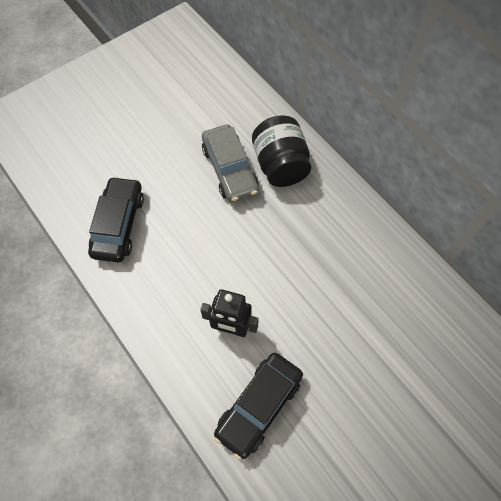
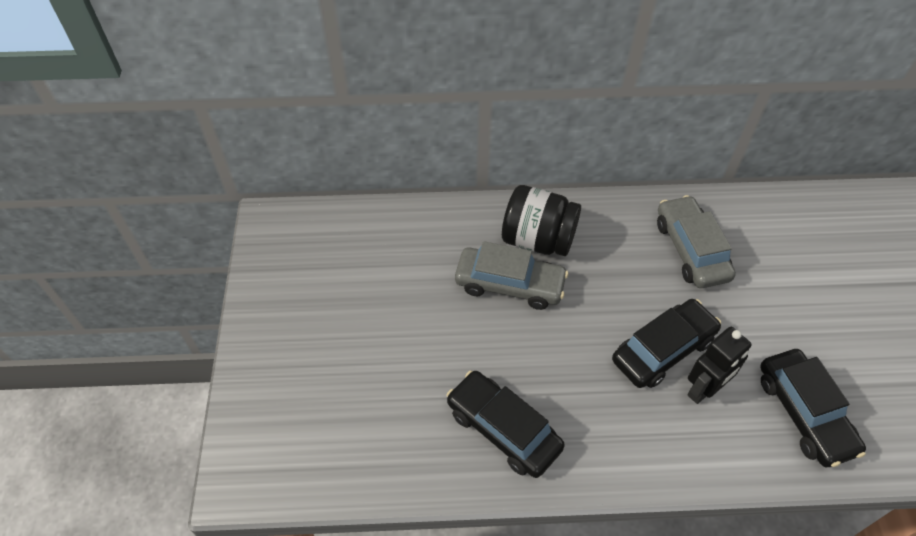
camera: 55 degrees left, 10 degrees down
none -> black car [612,299,721,388]
none -> grey car [657,195,736,288]

